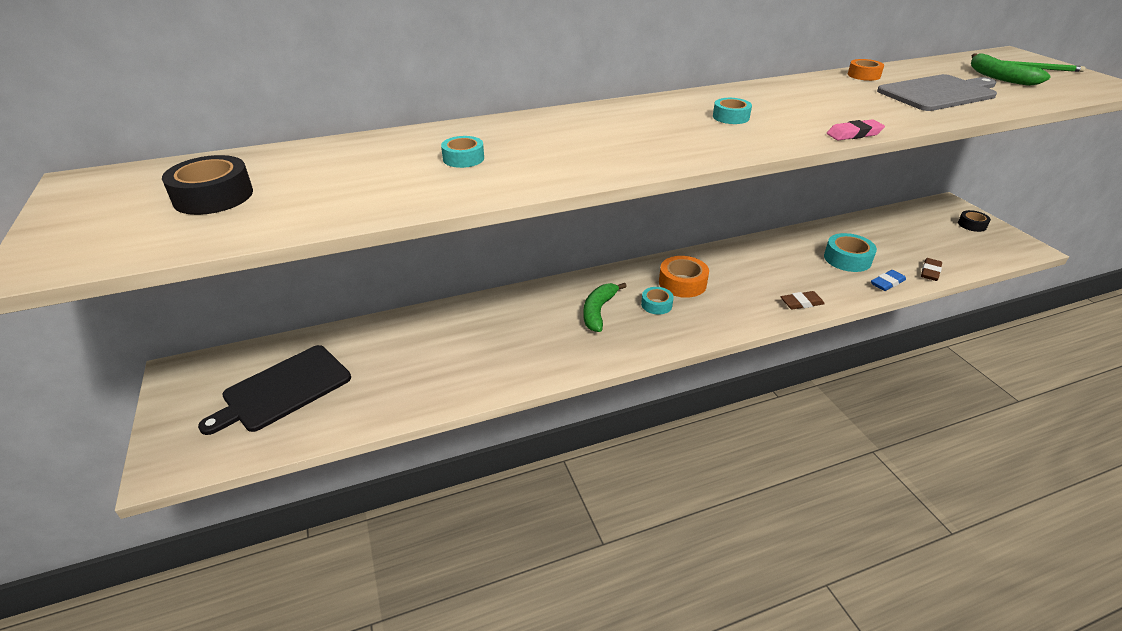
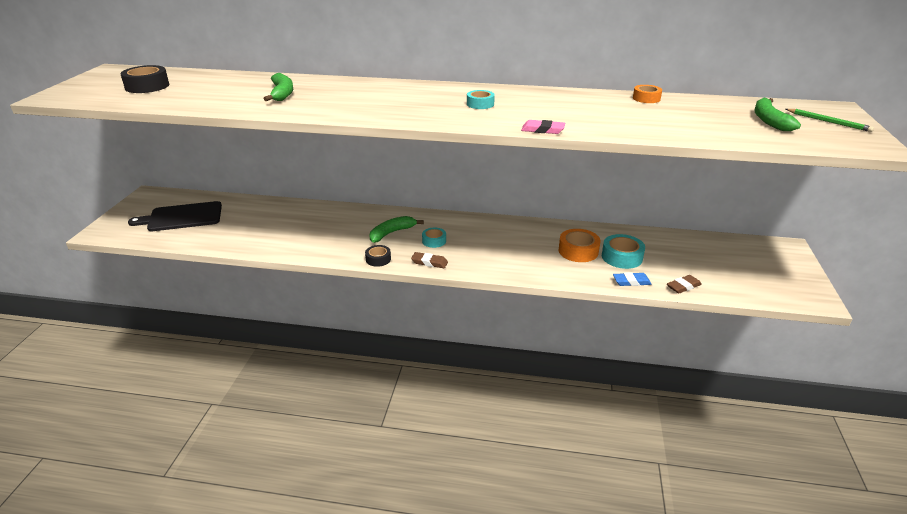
camera: 30 degrees right, 5 degrees down
turquoise tape [441,136,484,168] -> green banana [264,73,293,101]
orange tape [659,256,709,298] -> orange tape moved to [559,229,600,262]
brown eraser [781,291,825,309] -> brown eraser moved to [411,252,448,268]
grey cutting board [877,74,997,111] -> none
black tape [958,210,991,232] -> black tape moved to [365,245,391,267]

